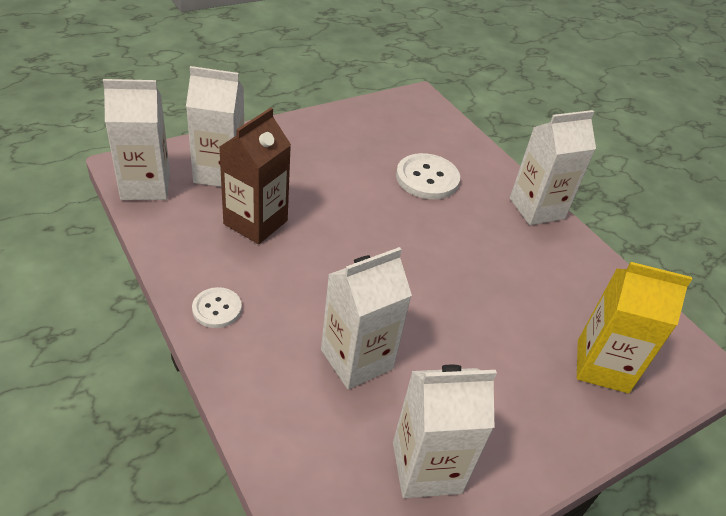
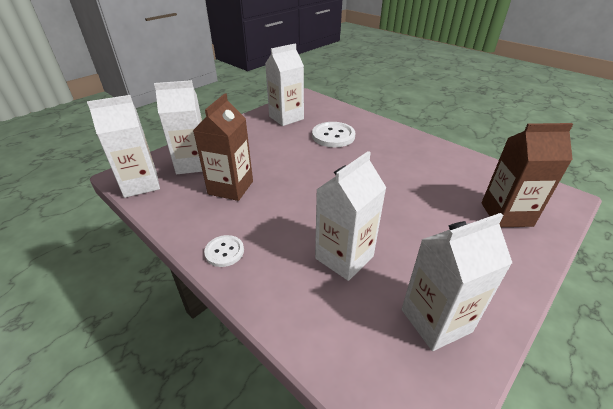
camera: 10 degrees left, 5 degrees down
white carton [510,110,596,225] -> white carton moved to [265,44,304,126]
yellow carton [577,262,692,393] -> brown carton [481,123,573,227]

